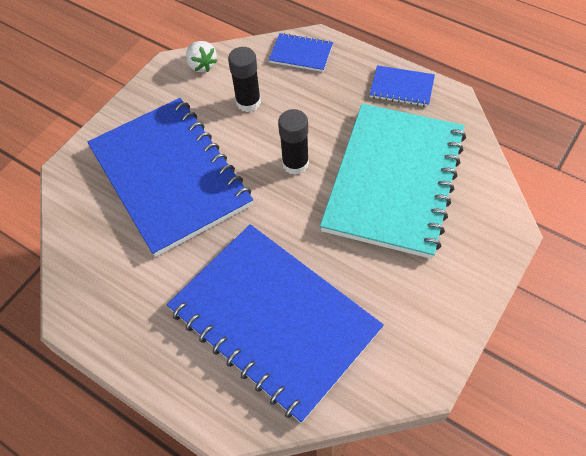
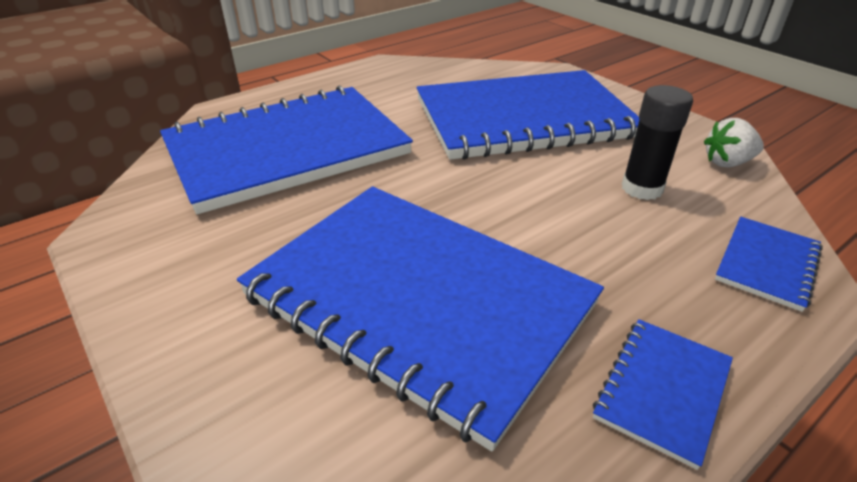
camera: 105 degrees right, 20 degrees down
black glue stick [278,109,309,175] -> none
turquoise notebook [320,104,466,259] -> blue notebook [237,186,604,451]

